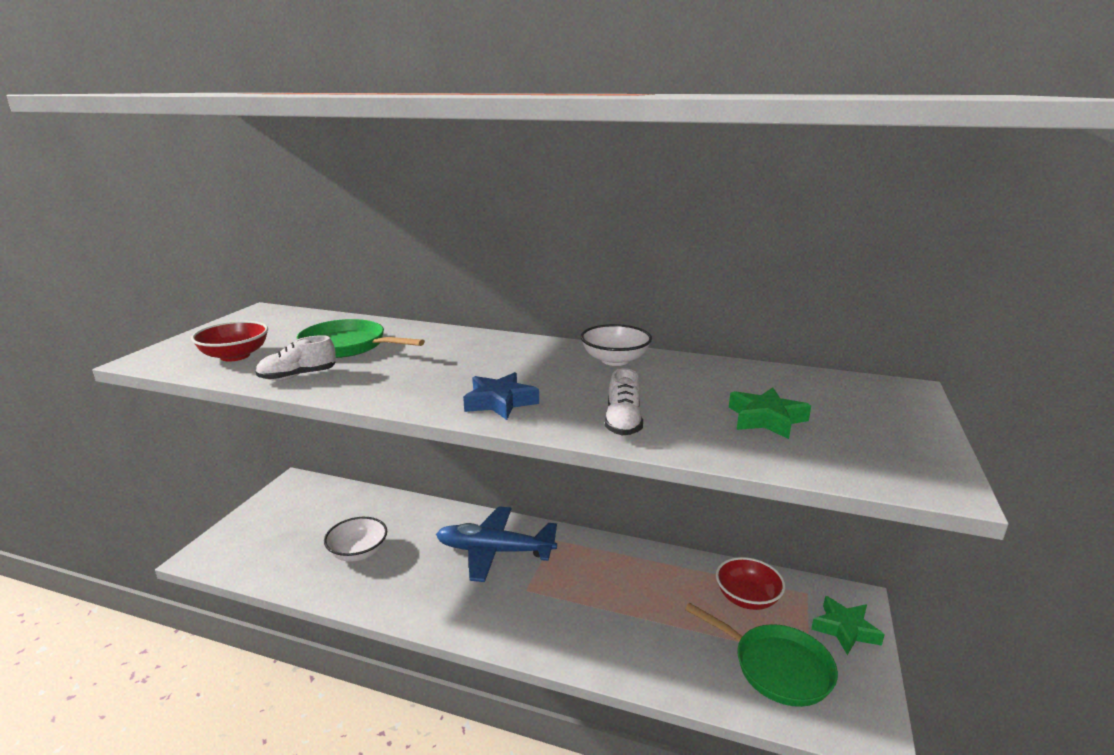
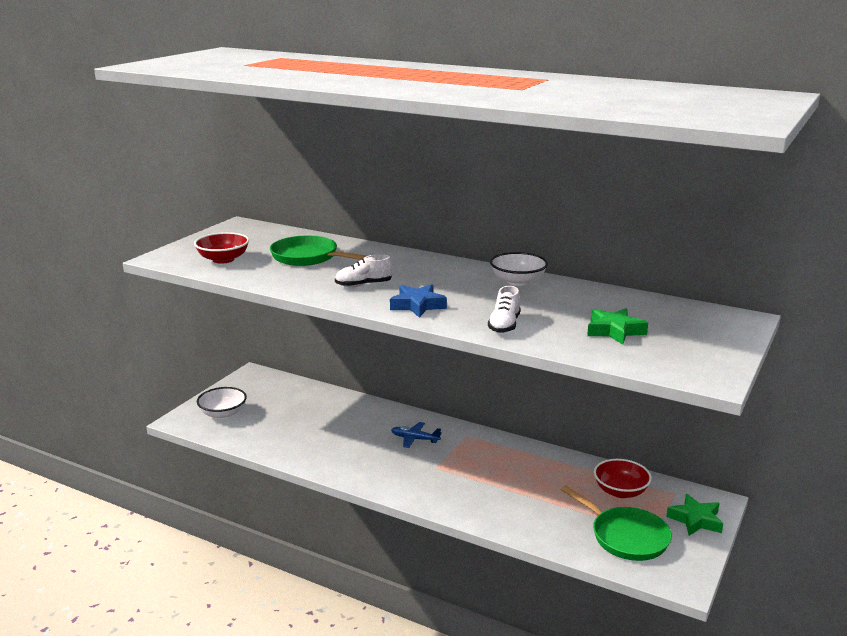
camera: 10 degrees right, 0 degrees up
white shoe [256,335,336,381] -> white shoe moved to [335,254,393,287]
white bowl [324,517,387,561] -> white bowl moved to [197,387,247,419]
blue plane [436,506,557,582] -> blue plane [391,422,442,448], size x0.50

